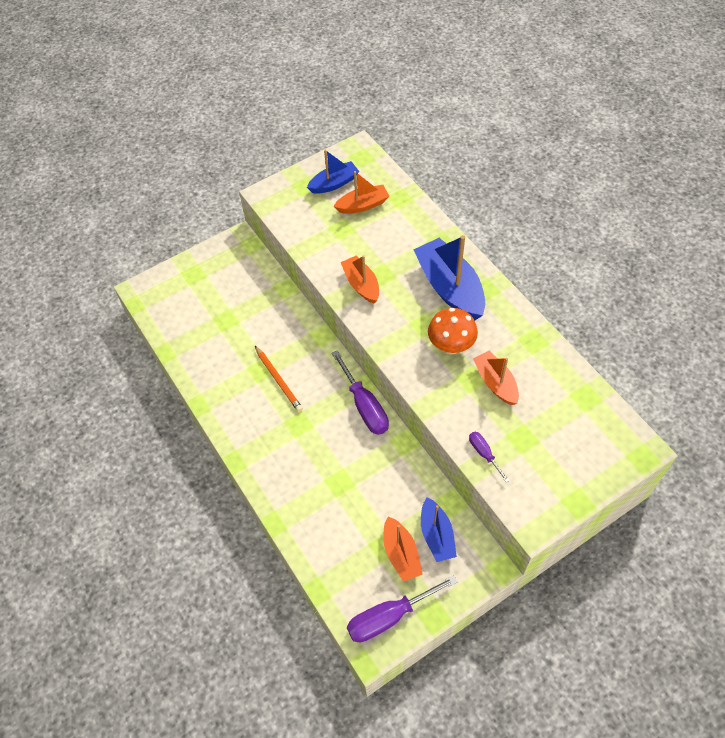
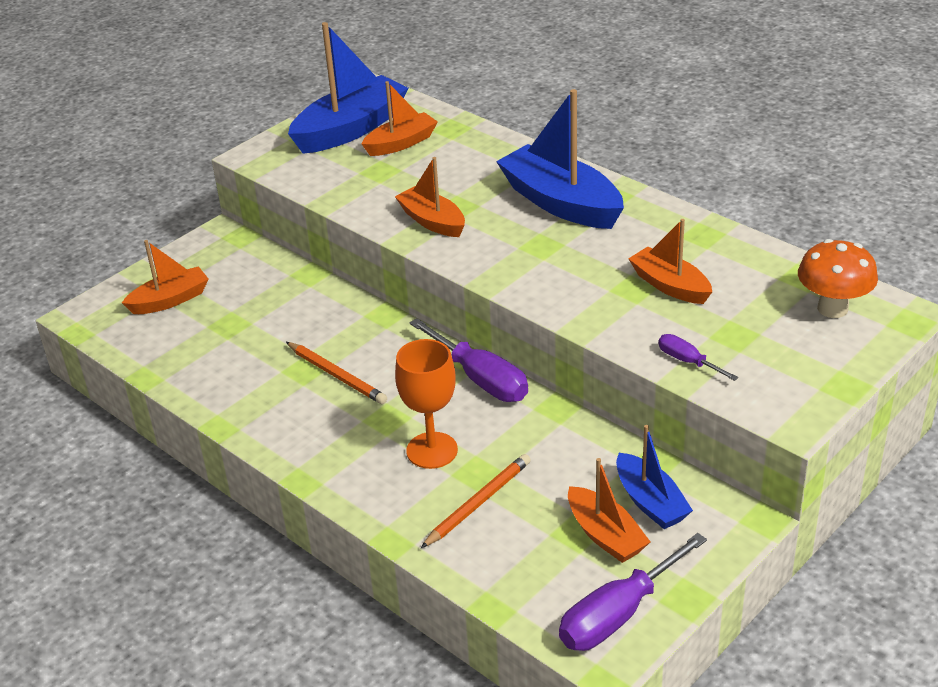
camera: 15 degrees left, 20 degrees down
blue boat [307,150,359,194] -> blue boat [288,22,409,154], size x1.71
orange mushroom [428,308,478,355] -> orange mushroom moved to [798,239,878,318]
none -> orange boat [122,240,209,314]
none -> orange goblet [395,339,458,469]
none -> orange pencil [421,454,531,548]

